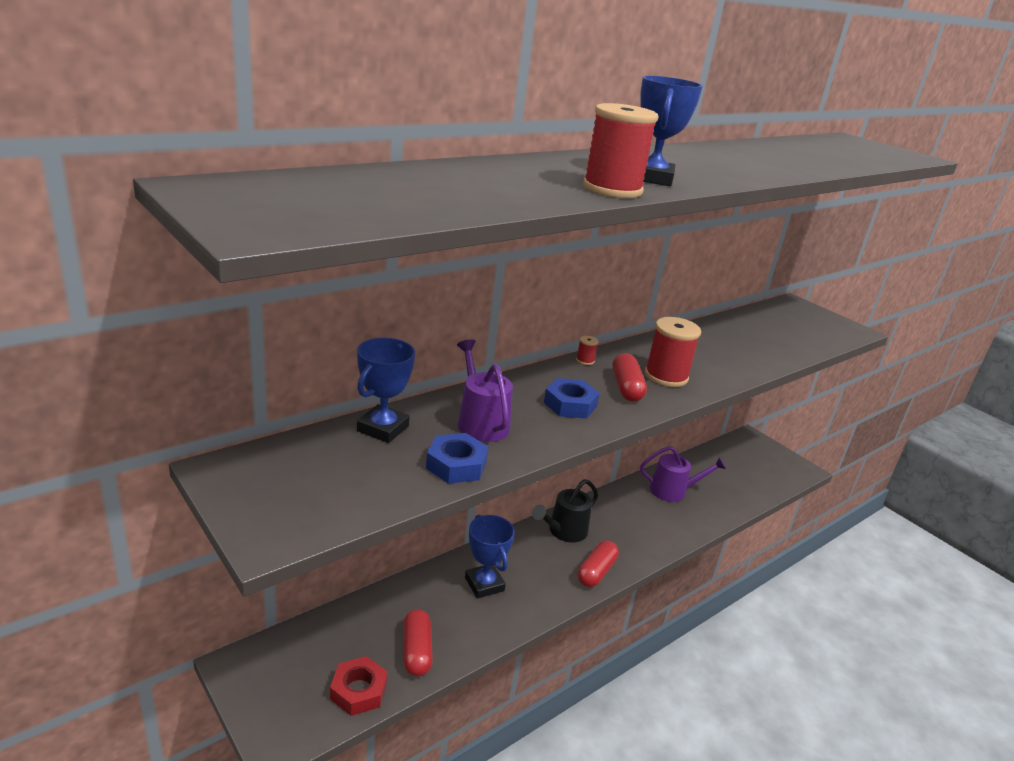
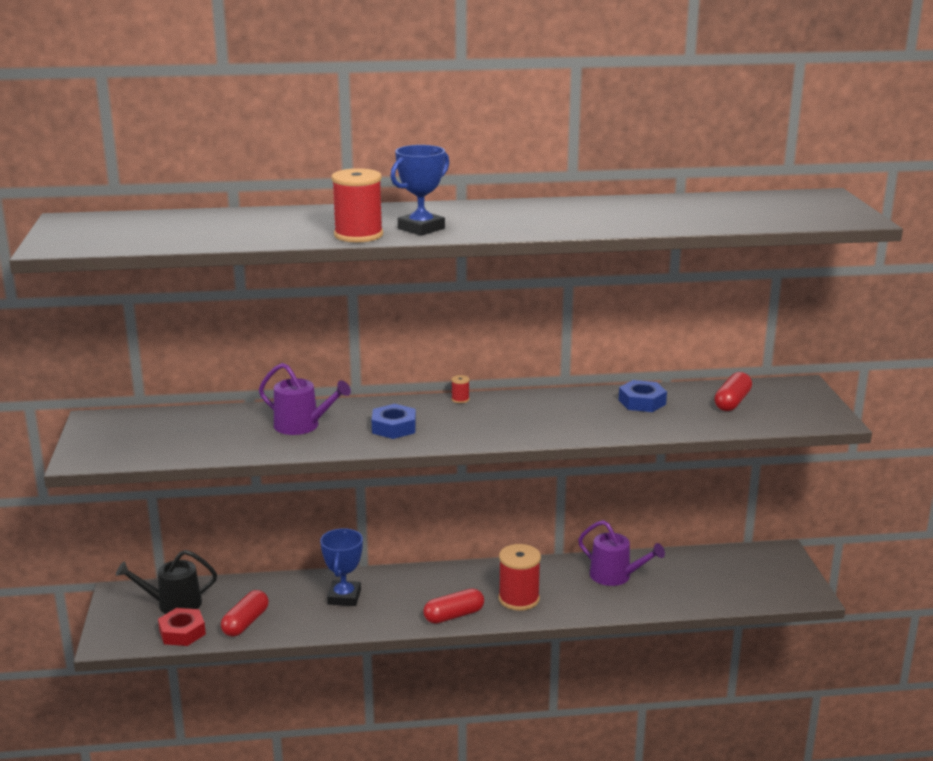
camera: 35 degrees right, 5 degrees down
blue trophy [357,338,415,443] -> none
blue nut [426,433,488,484] -> blue nut moved to [619,380,667,412]
purple watering can [457,339,513,442] -> purple watering can turned 105 degrees clockwise [259,363,351,435]
black watering can [532,479,598,543] -> black watering can moved to [116,550,217,614]
red capsule [612,353,647,402] -> red capsule moved to [714,372,752,411]
red spool [645,317,701,387] -> red spool moved to [498,544,541,611]

